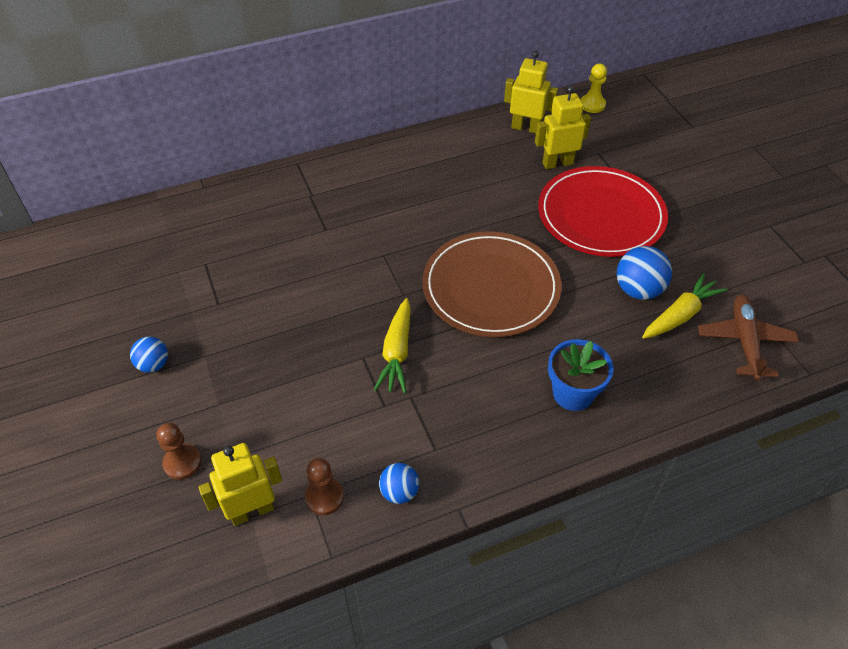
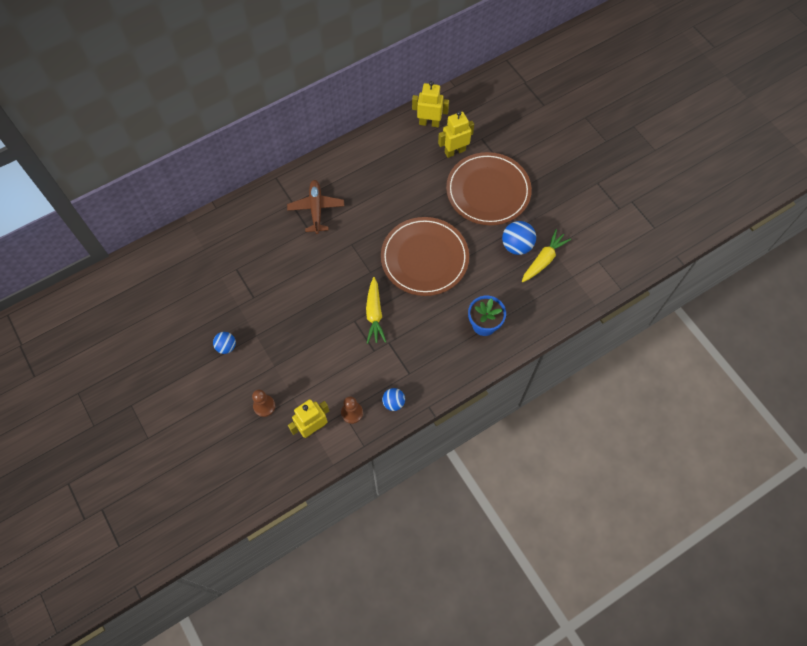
camera: 10 degrees left, 15 degrees up
red plate [538,166,668,257] -> brown plate [446,152,532,225]
yellow pawn [581,64,607,113] -> none
brown plane [698,295,799,380] -> brown plane moved to [287,180,344,234]

